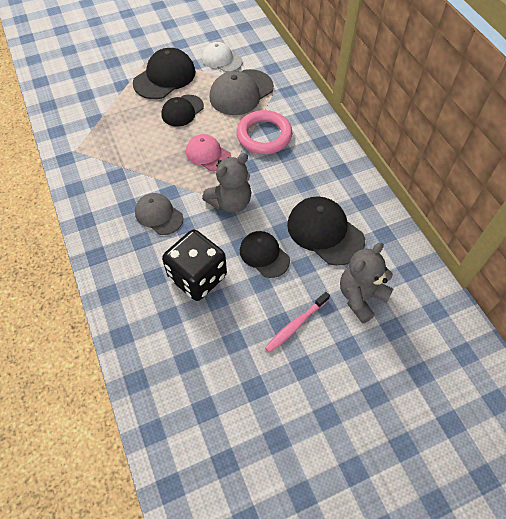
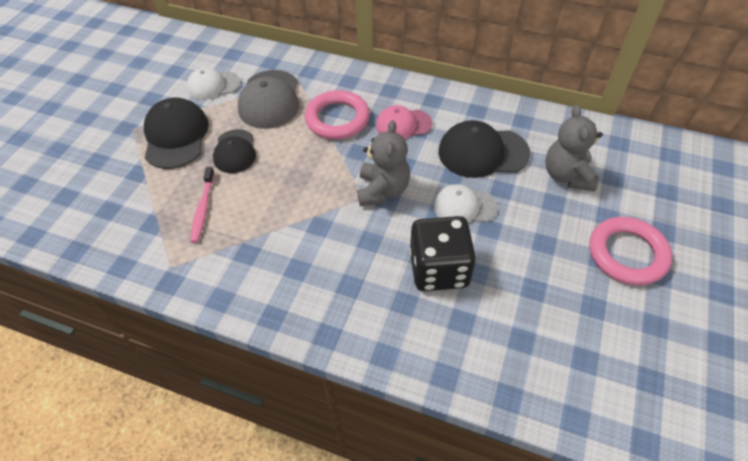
camera: 45 degrees left, 5 degrees down
grey cap [135,193,183,235] -> none
pink cap [186,134,231,171] -> pink cap moved to [376,105,432,139]
black cap [240,231,290,278] -> white cap [434,184,497,223]
pink toothbrush [265,292,330,353] -> pink toothbrush moved to [190,167,215,243]
none -> pink ring [589,217,672,285]

